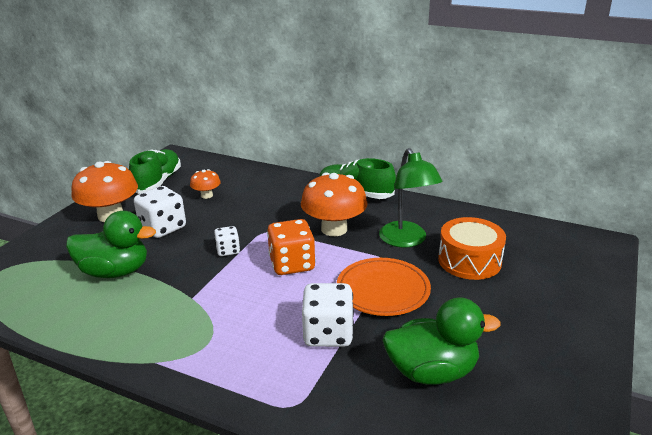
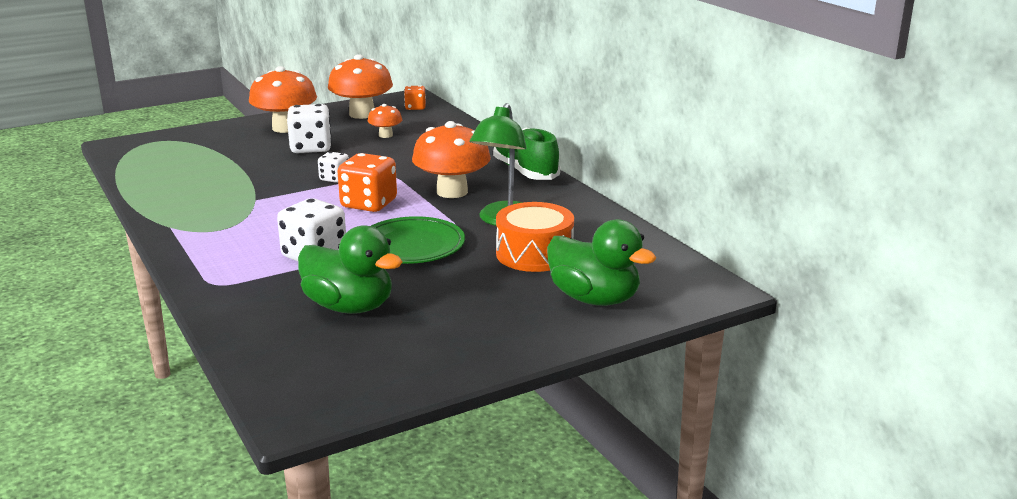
camera: 35 degrees right, 5 degrees down
green duck [66,211,156,278] -> green duck moved to [547,219,656,306]
green shoe [129,149,181,194] -> orange mushroom [328,54,393,119]
orange plate [337,258,431,316] -> green plate [371,216,465,264]
none -> orange dice [404,85,426,110]

